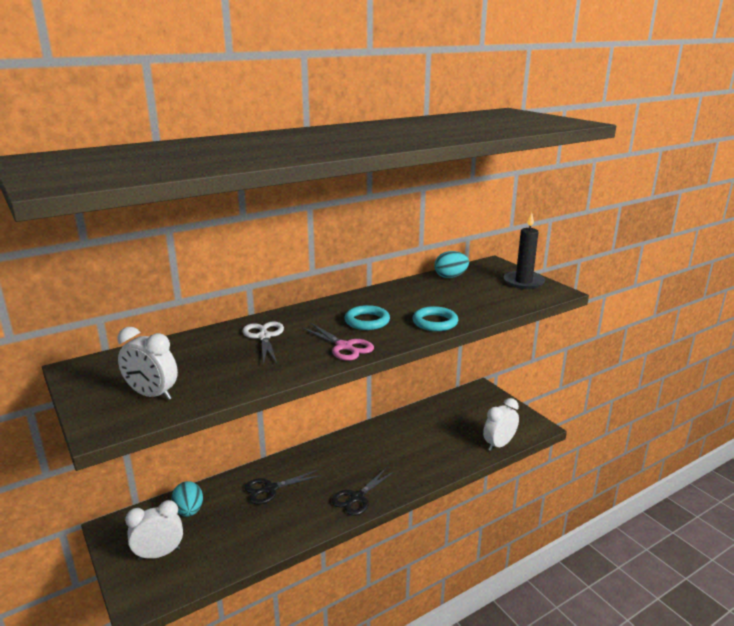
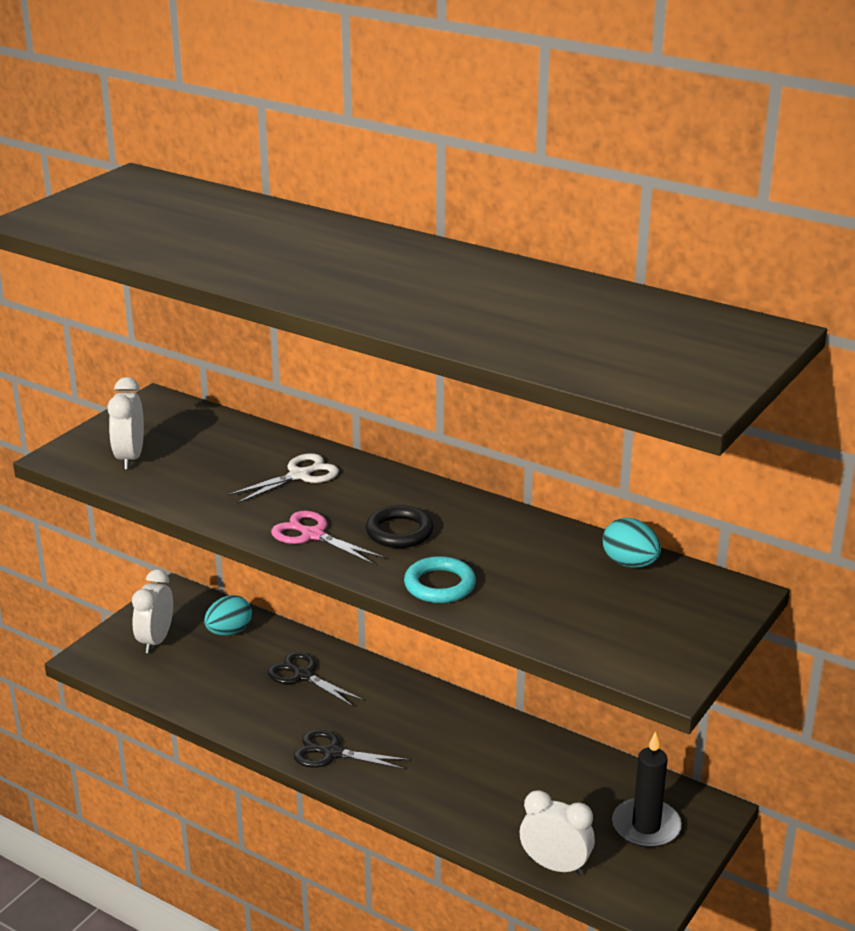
camera: 65 degrees right, 5 degrees up
white clock [125,500,183,560] -> white clock turned 120 degrees counterclockwise [132,569,173,653]
pink scissors [302,323,374,361] -> pink scissors turned 105 degrees clockwise [271,511,385,565]
turquoise ring [344,305,390,330] -> black ring [366,505,434,548]
black candle [504,212,545,289] -> black candle moved to [612,731,682,848]

